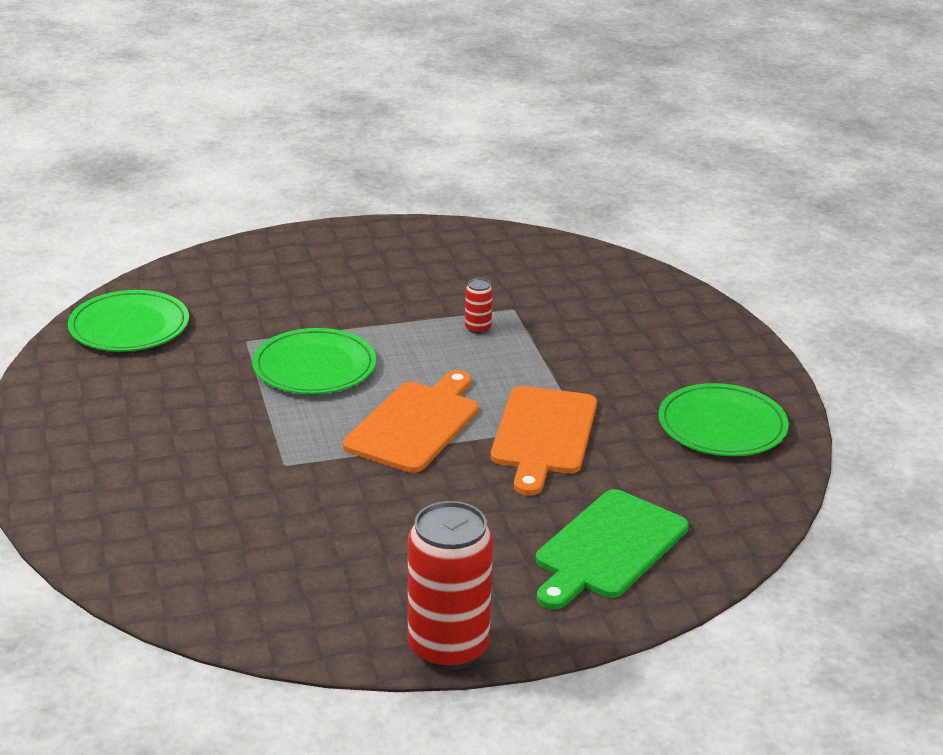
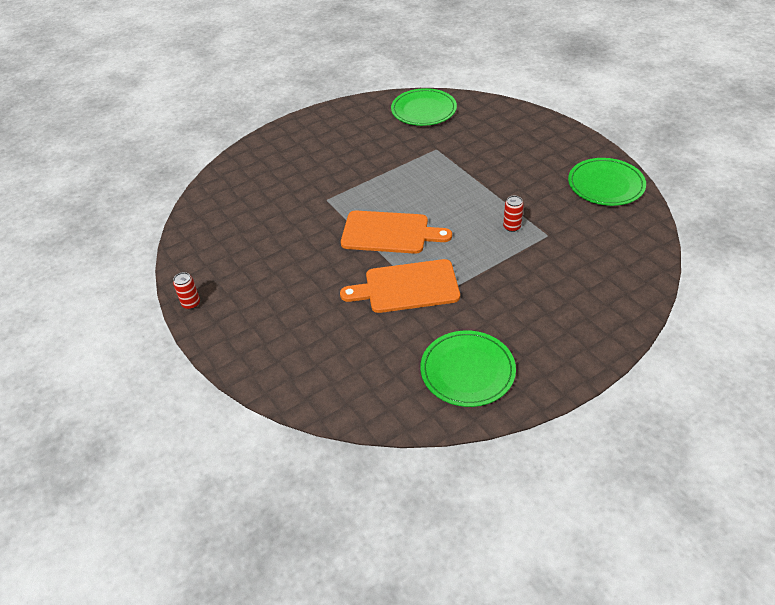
camera: 75 degrees right, 15 degrees up
green plate [252,328,376,394] -> green plate moved to [568,158,646,206]
red can [408,501,493,670] -> red can [173,272,200,309], size x0.43
green cutting board [536,489,689,609] -> none

